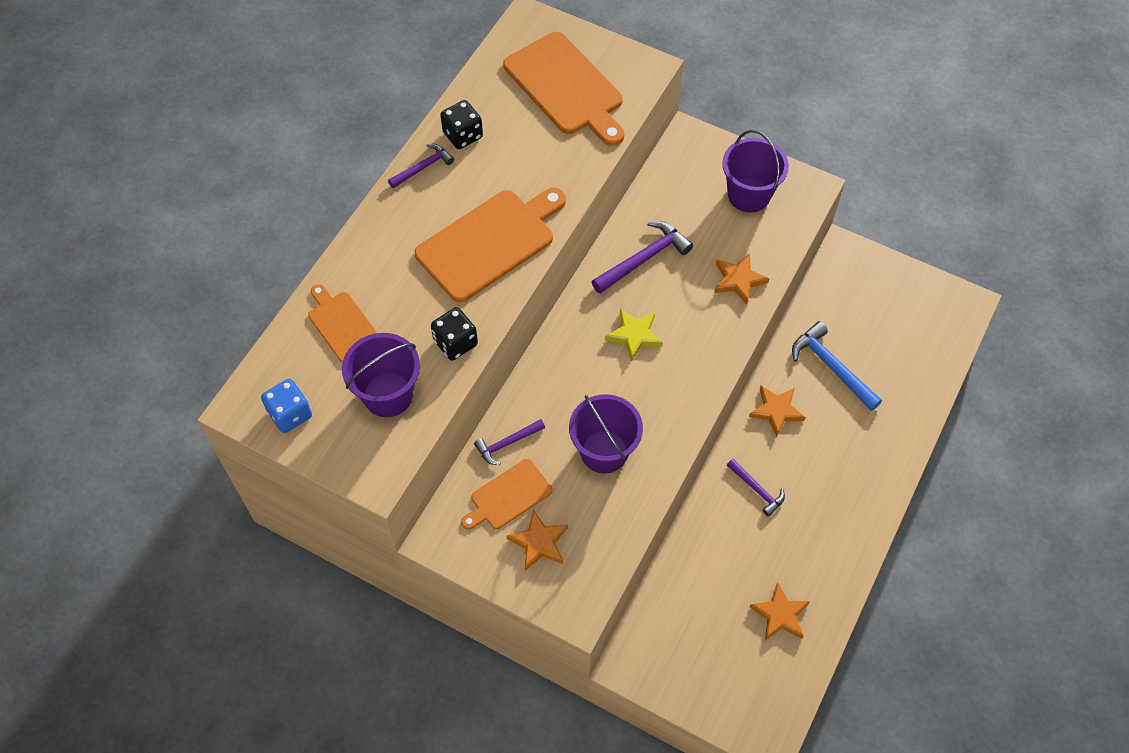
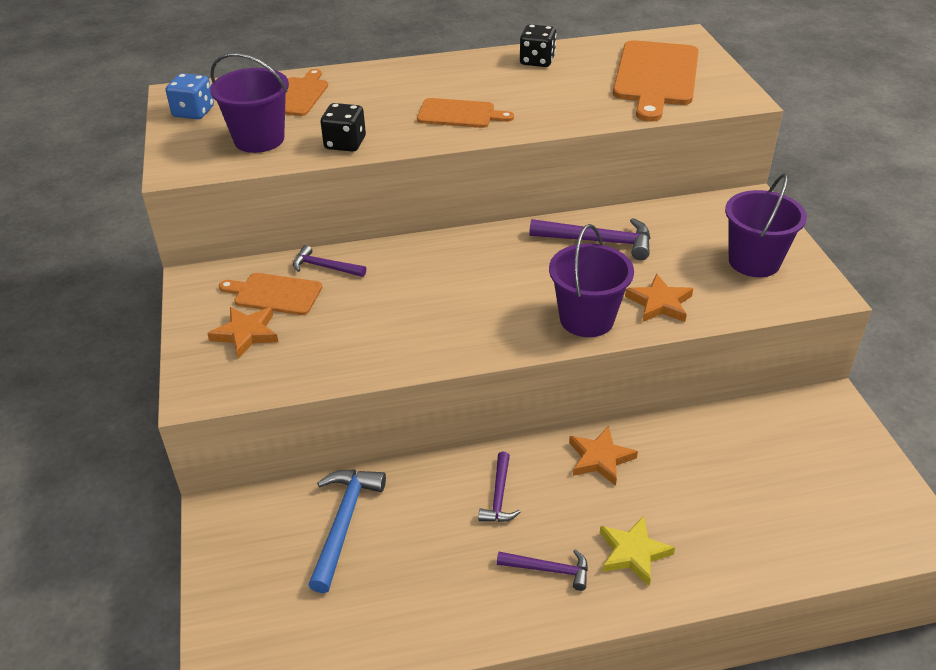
camera: 50 degrees right, 20 degrees down
purple hammer [388,144,454,188] -> purple hammer moved to [497,549,588,591]
orange cutting board [415,188,566,302] -> orange cutting board [417,98,514,128], size x0.57
purple bucket [569,394,643,473] -> purple bucket moved to [549,224,634,337]
yellow star [605,308,663,362] -> yellow star moved to [600,516,675,586]
orange star [749,582,810,640] -> none
blue hammer [792,321,882,411] -> blue hammer moved to [308,470,386,593]

